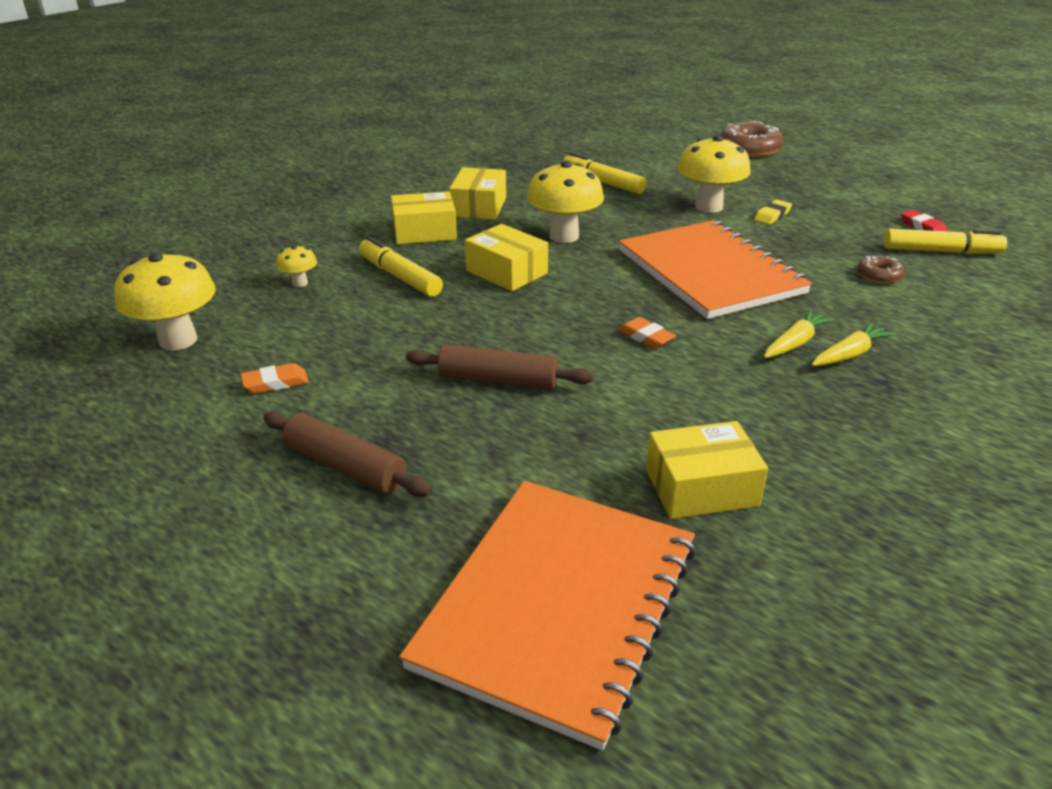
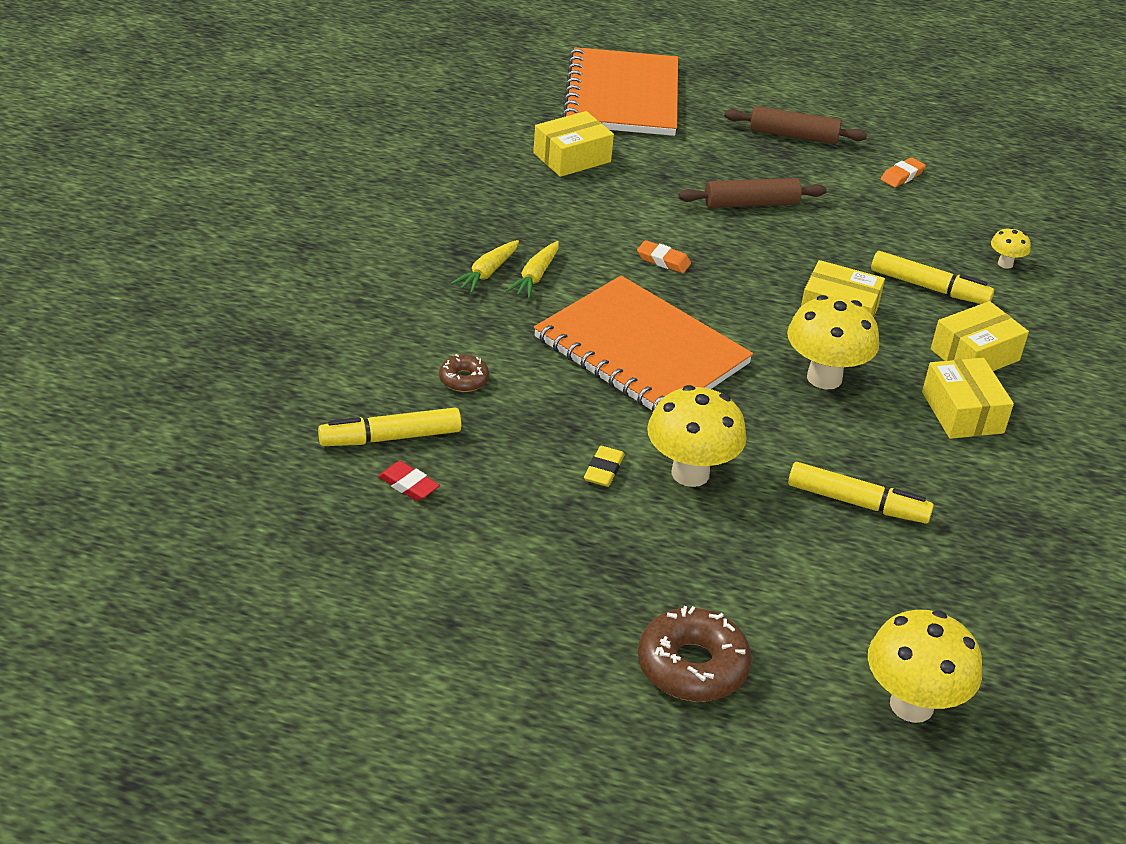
camera: 155 degrees right, 5 degrees up
yellow mushroom [114,251,216,350] -> yellow mushroom moved to [868,610,982,723]

